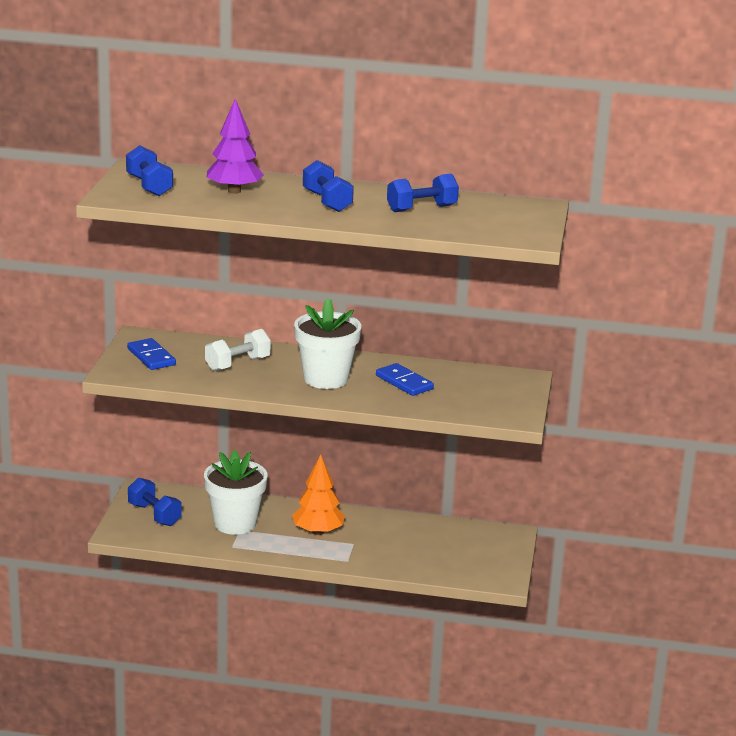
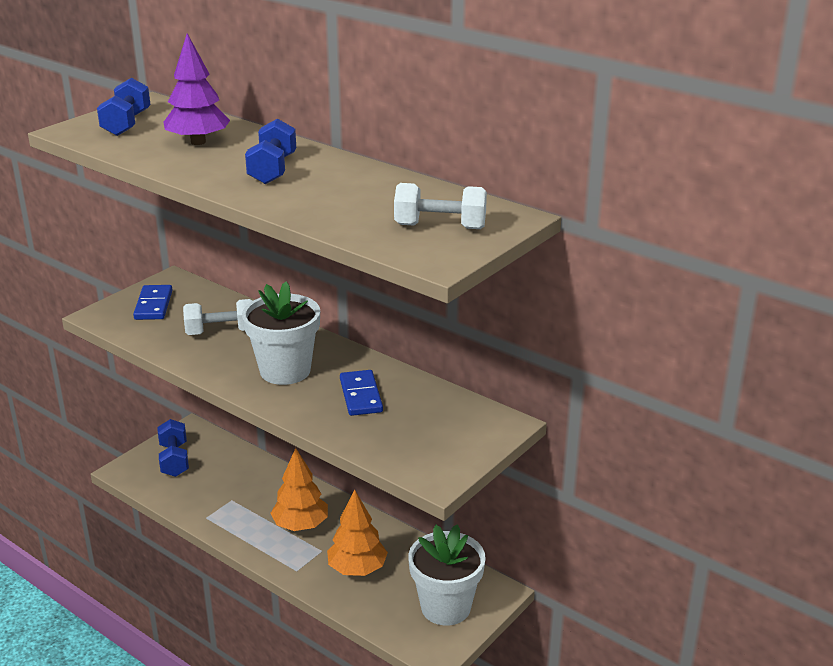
camera: 30 degrees right, 5 degrees up
white flower pot [204,450,268,535] -> white flower pot moved to [408,524,486,626]
blue dumbbell [387,173,459,212] -> none
none -> orange tree [327,490,388,576]
none -> white dumbbell [394,183,487,229]

